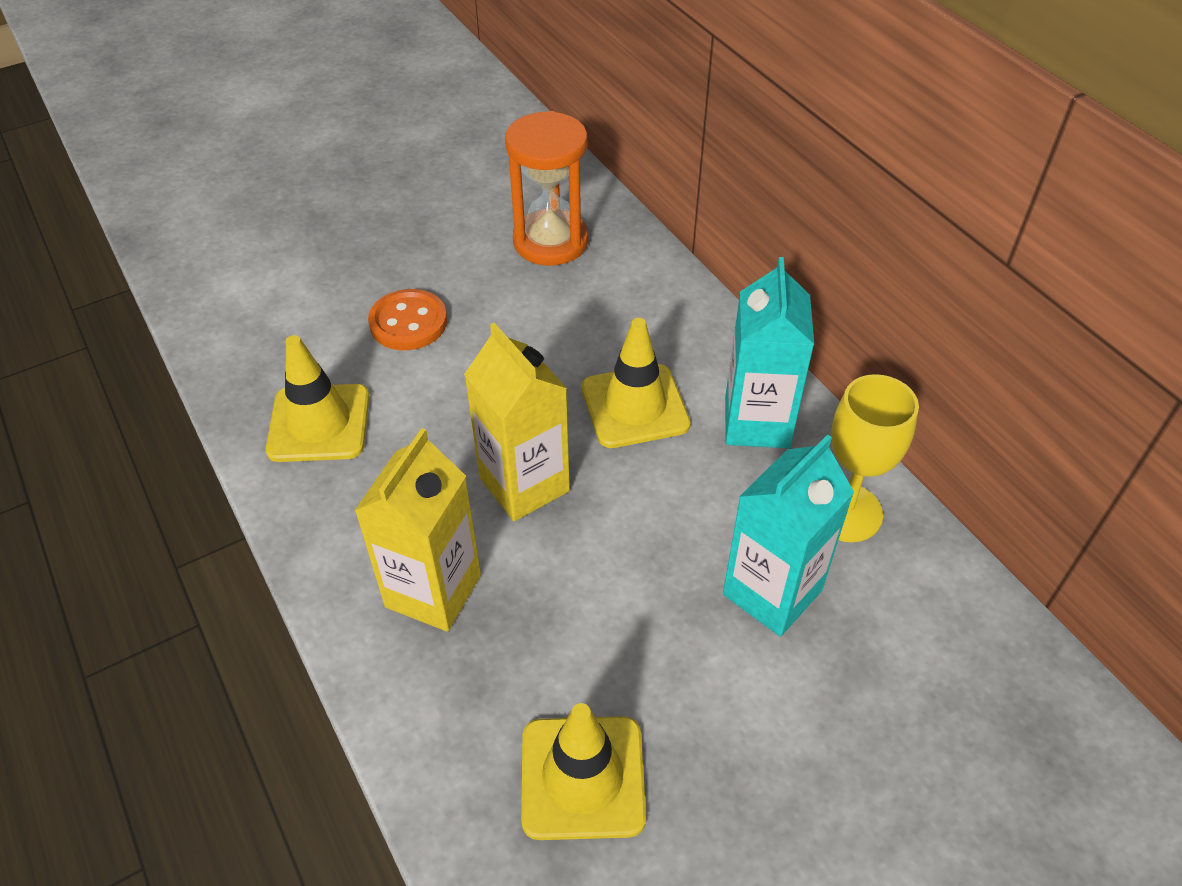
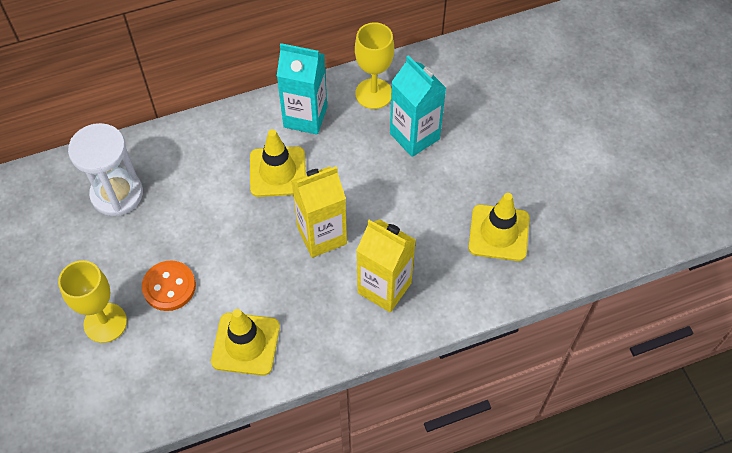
camera: 80 degrees left, 10 degrees up
orange hourglass [505,111,588,266] -> white hourglass [68,123,143,216]
none -> yellow goblet [58,260,127,343]

